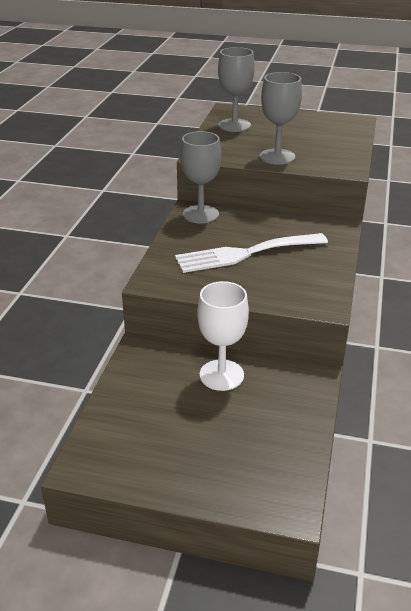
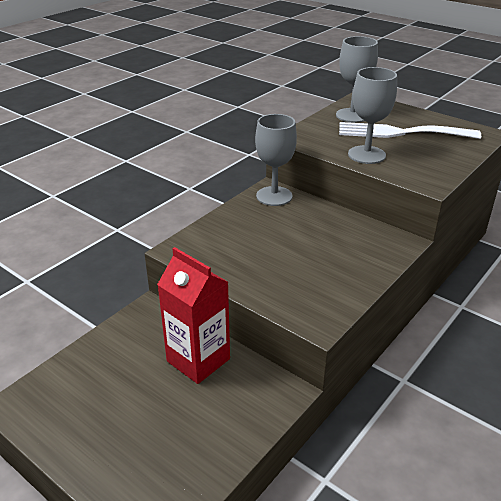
camera: 25 degrees right, 0 degrees up
white fork [175,233,328,273] -> white fork moved to [339,122,481,139]
white goblet [197,281,249,391] -> red carton [157,247,230,384]

